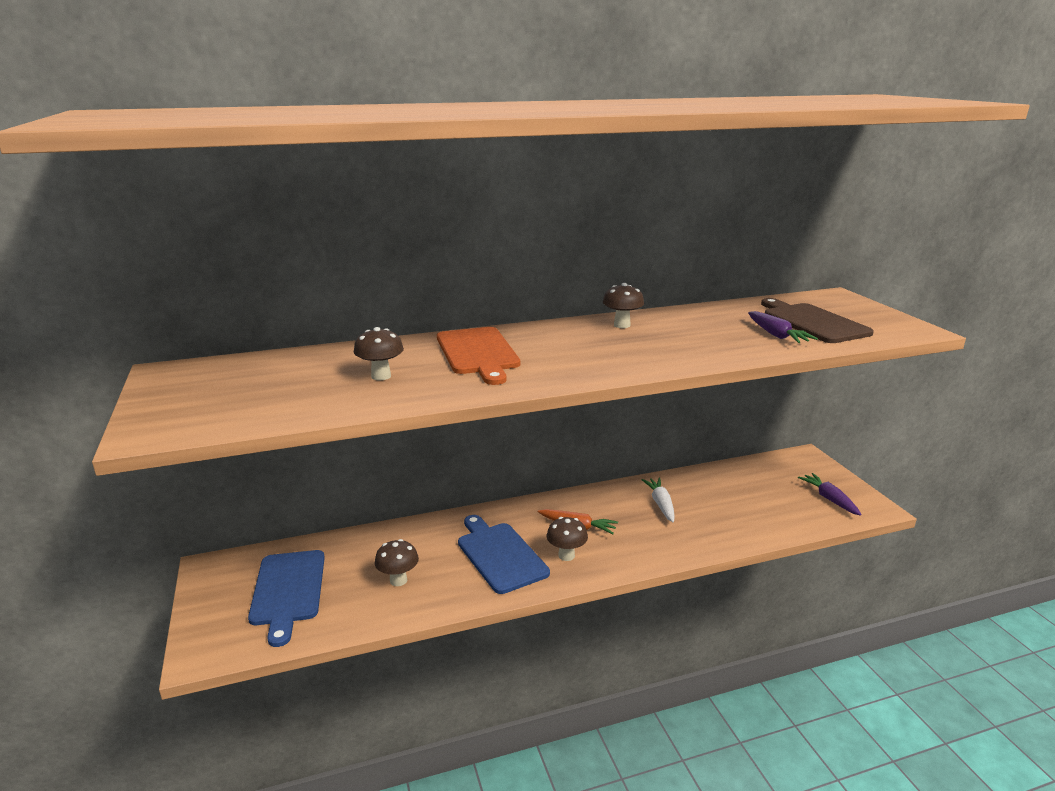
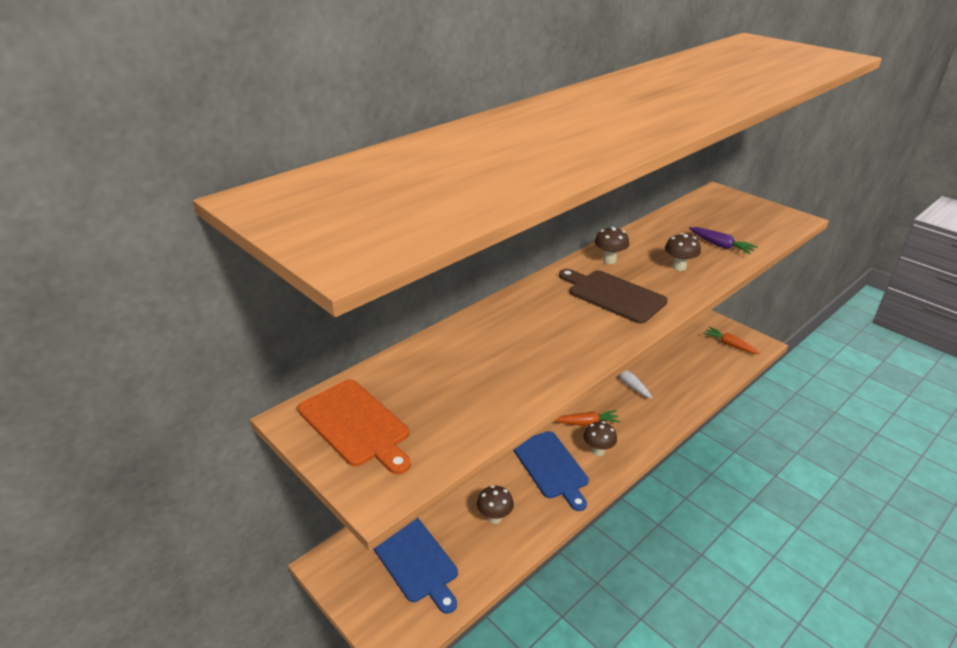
camera: 25 degrees left, 10 degrees up
brown mushroom [354,327,404,381] -> brown mushroom moved to [665,233,701,271]
orange cutting board [437,327,520,385] -> orange cutting board moved to [298,379,411,474]
blue cutting board [458,515,550,594] -> blue cutting board turned 150 degrees counterclockwise [513,431,589,511]
brown cutting board [761,298,874,343] -> brown cutting board moved to [559,269,668,324]
purple carrot [798,473,861,516] -> orange carrot [703,327,760,354]

